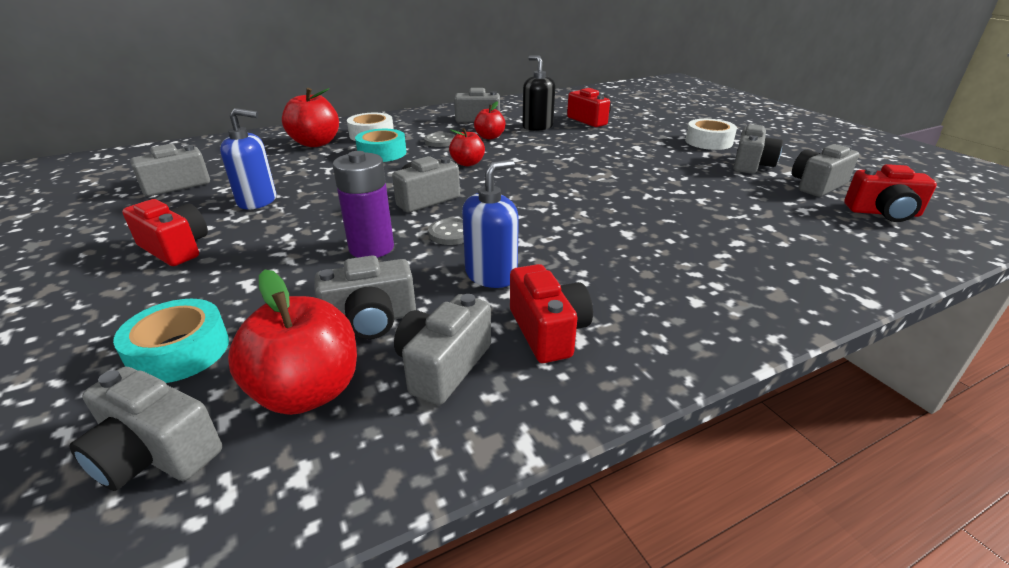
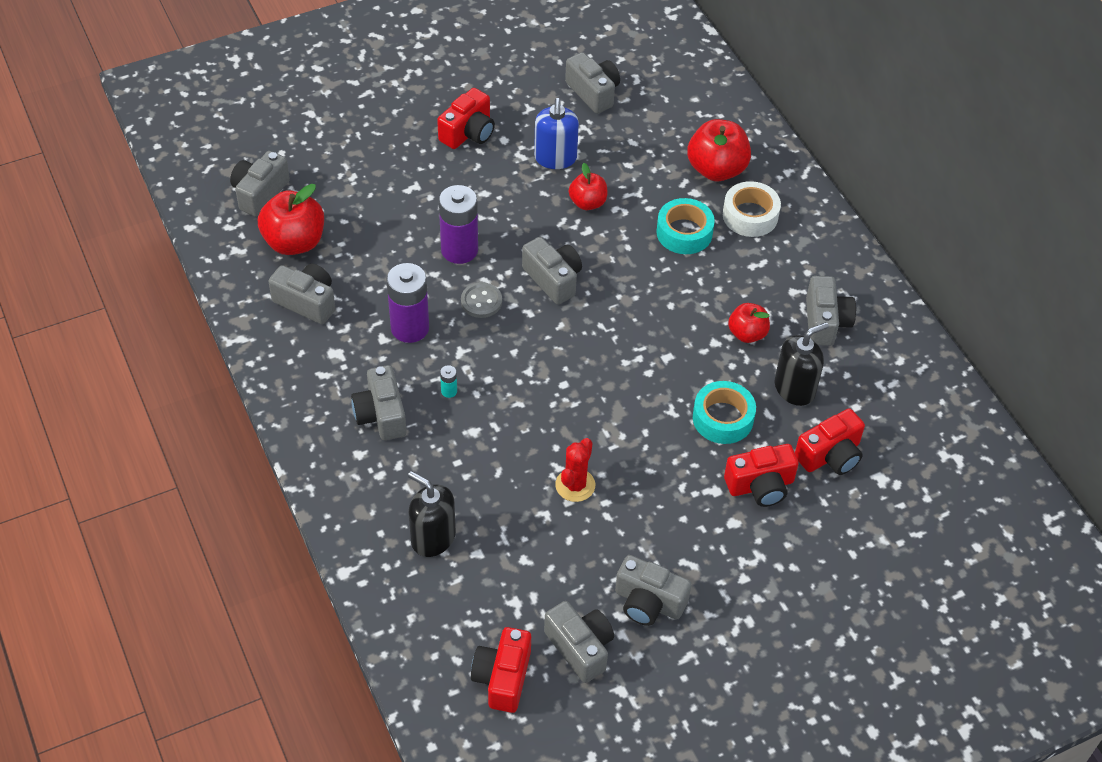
camera: 90 degrees right, 20 degrees up
turquoise tape [113,299,229,383] -> turquoise tape moved to [693,381,756,444]
grey camera [315,255,416,339] -> grey camera moved to [351,365,406,440]
grey button [424,132,456,147] -> none
red apple [449,128,485,166] -> red apple moved to [569,163,607,210]
blue soap dispenser [462,160,519,288] -> purple battery [386,263,429,343]
red camera [510,264,593,363] -> red camera moved to [724,444,799,507]
white tape [685,119,737,150] -> none
none -> black soap dispenser [408,471,456,557]
none -> turquoise battery [440,365,457,398]
none -> red cactus [555,438,595,502]

